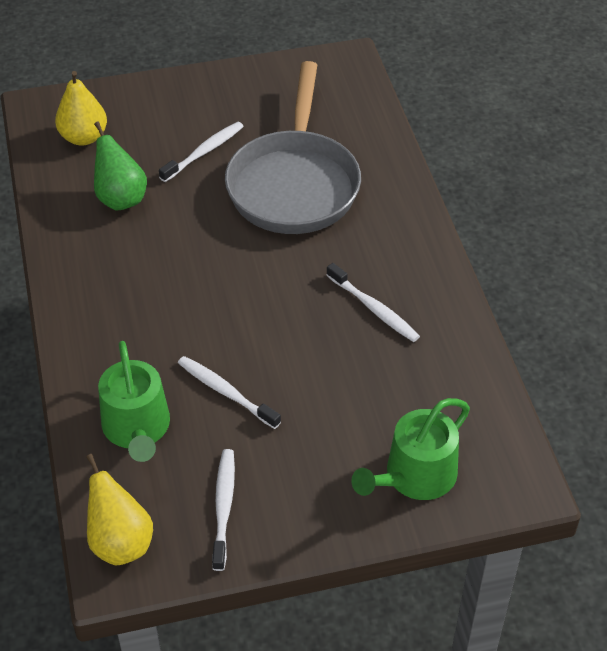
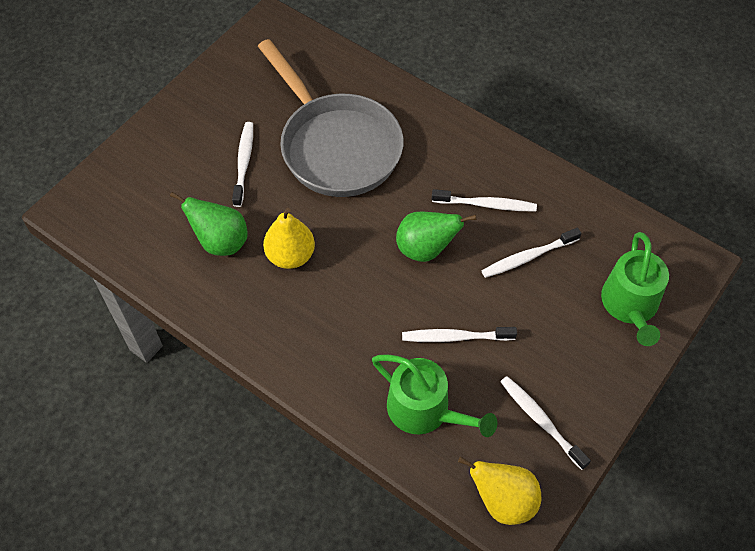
camera: 40 degrees left, 10 degrees up
yellow pear [55,71,107,145] -> yellow pear moved to [263,208,315,269]
none -> green pear [396,212,476,262]
none -> white toothbrush [481,228,581,278]

